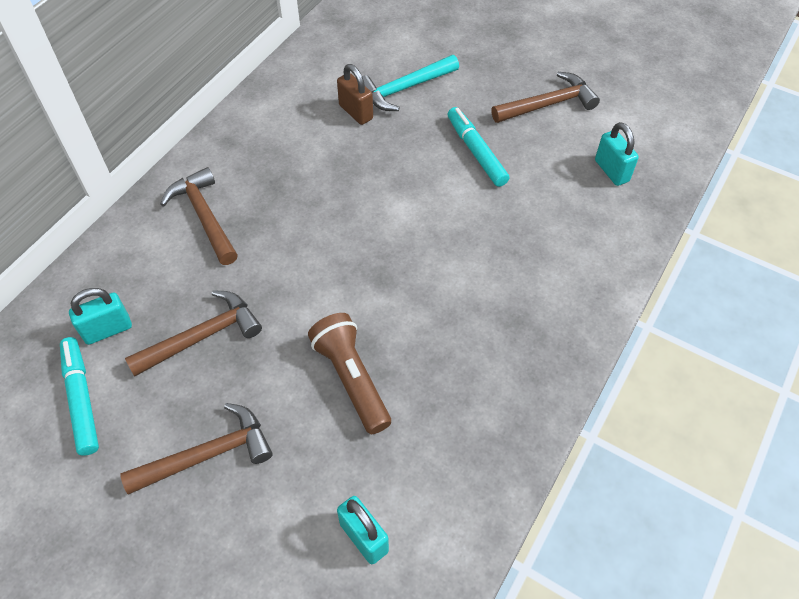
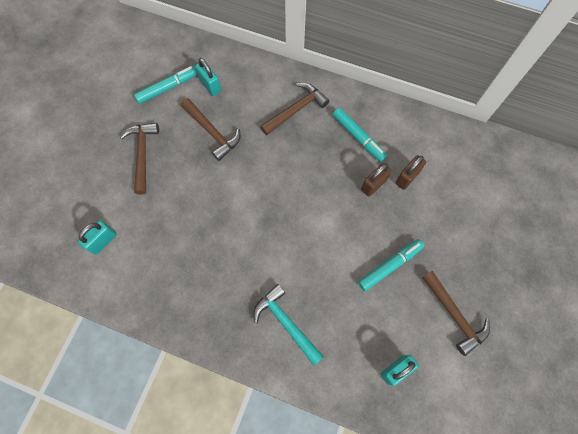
camera: 80 degrees right, 15 degrees up
brown hammer [120,403,273,494] -> brown hammer turned 150 degrees counterclockwise [120,123,159,195]
brown flashlight [308,313,391,434] -> none
turquoise hammer [362,55,459,111] -> turquoise hammer moved to [253,284,324,366]
none -> turquoise marker [333,108,387,162]
none -> brown padlock [361,163,392,197]

